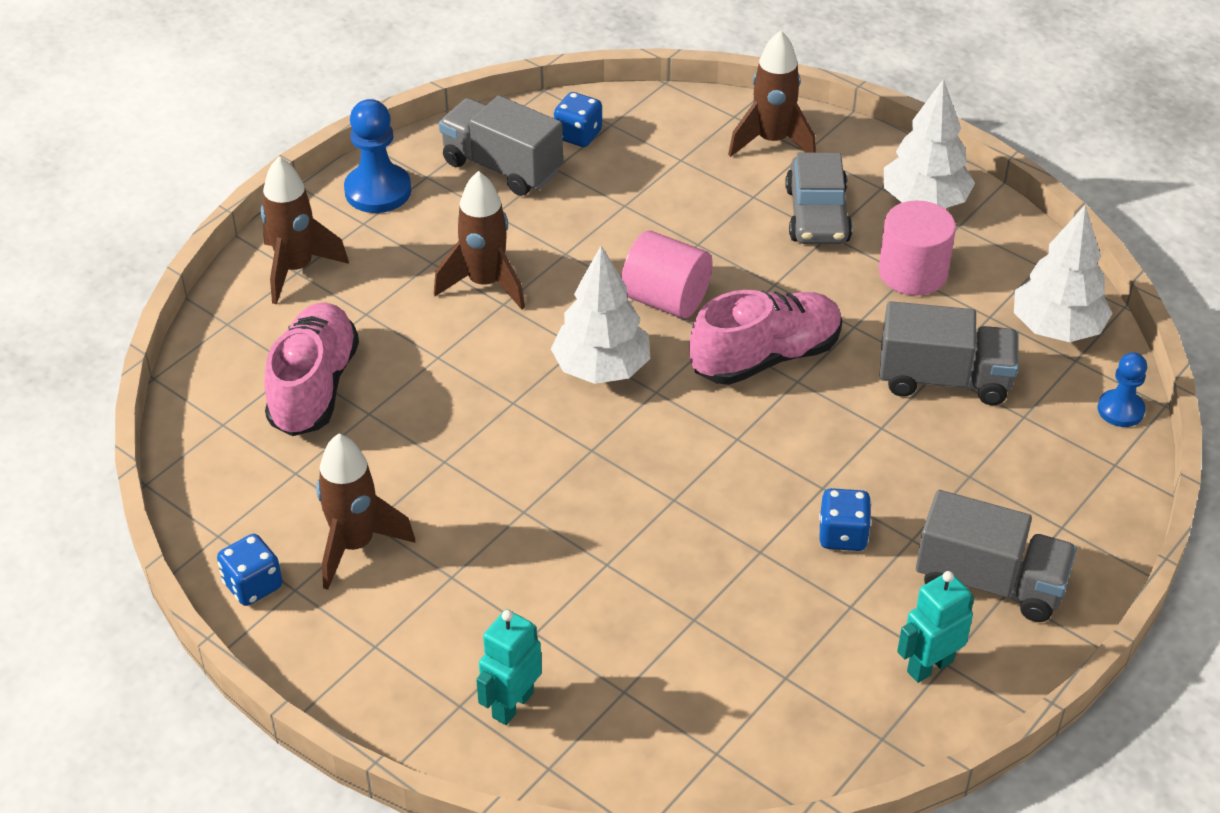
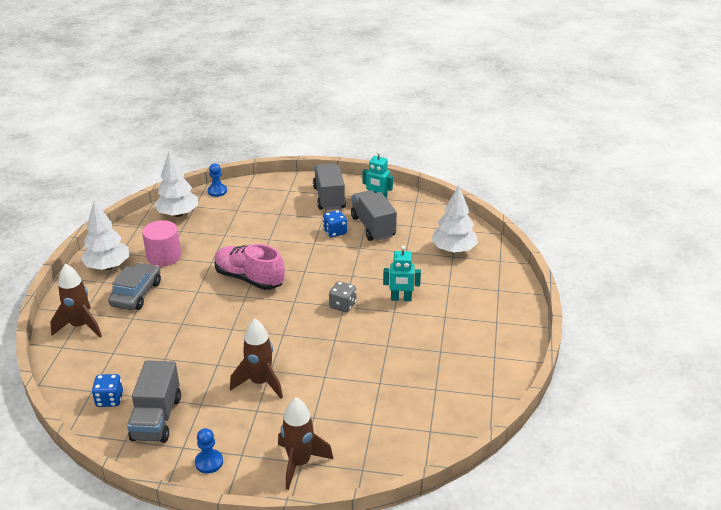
camera: 120 degrees left, 10 degrees down
blue dice [217,534,282,606] -> none
pink shoe [264,302,359,436] -> none
brown rocket [316,434,415,590] -> none
blue pawn [344,99,411,213] -> blue pawn [195,428,223,474], size x0.62
turquoise robot [476,610,542,725] -> turquoise robot moved to [383,246,421,301]
white tree [551,245,651,384] -> white tree moved to [431,185,478,253]
pink cylinder [621,231,713,319] -> none
grey car [785,153,853,244] -> grey car turned 45 degrees counterclockwise [108,263,161,310]
grey truck [879,301,1019,405] -> grey truck moved to [351,190,397,241]
none -> grey dice [329,281,356,312]

